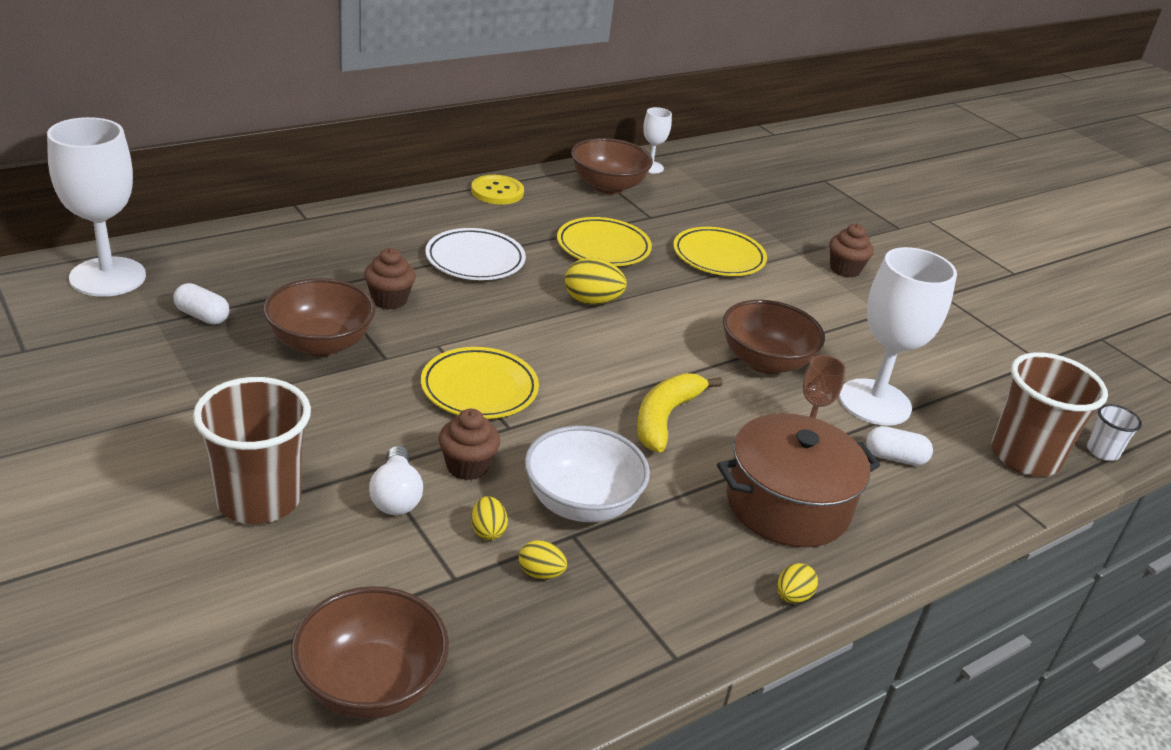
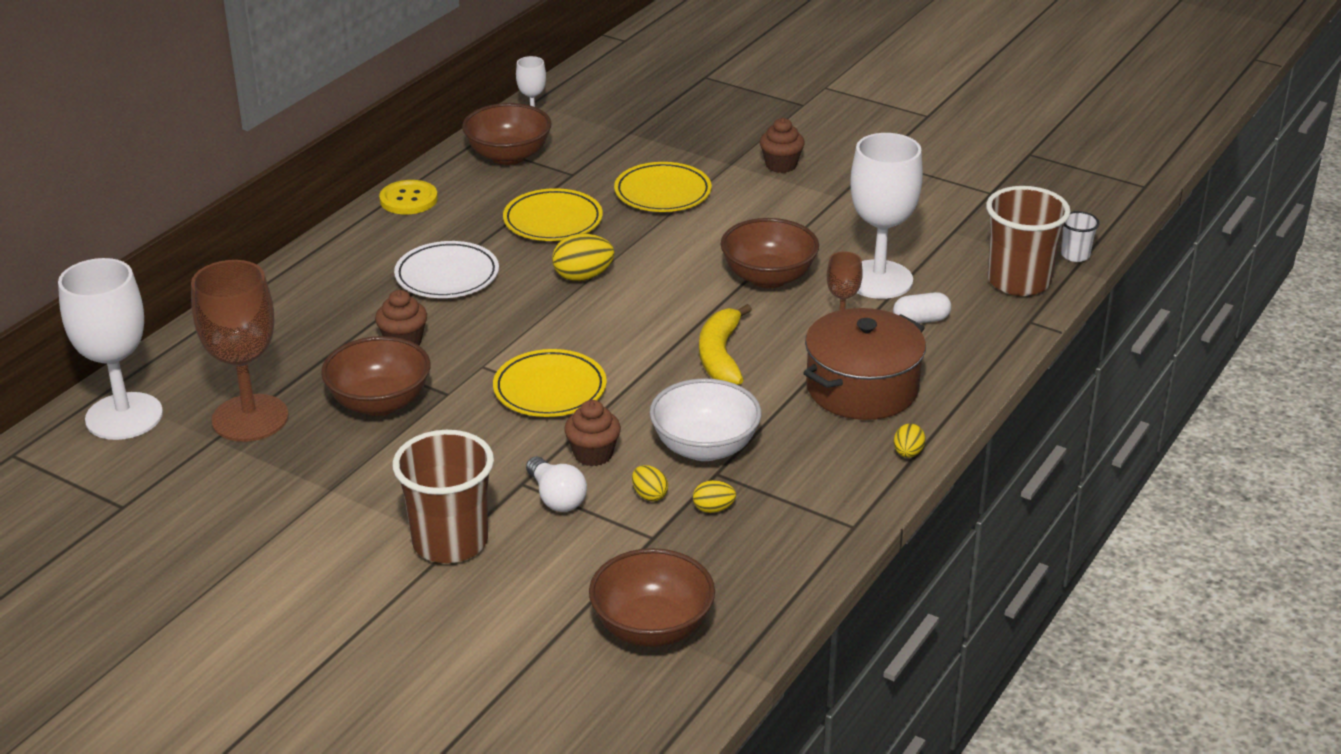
camera: 20 degrees left, 0 degrees up
white capsule [174,283,229,324] -> brown goblet [191,260,289,442]

